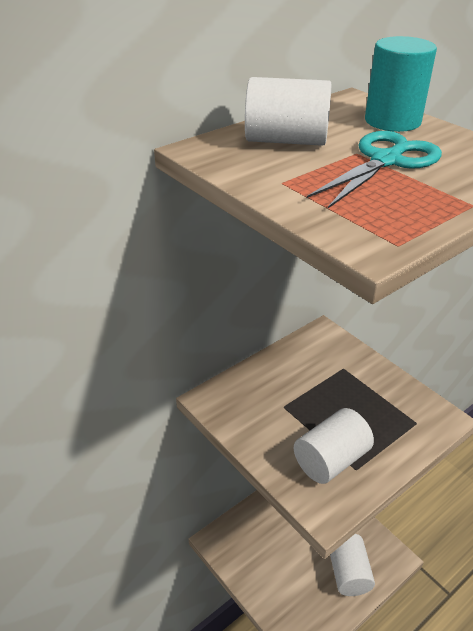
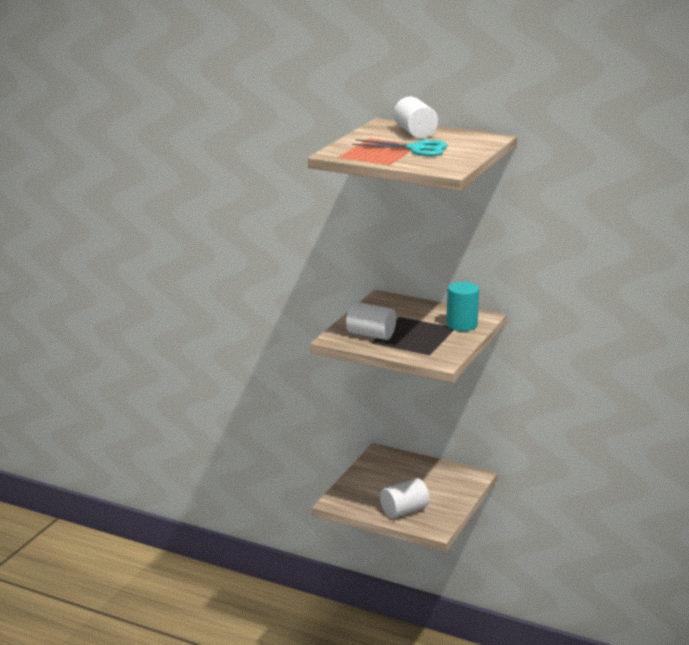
camera: 65 degrees right, 15 degrees down
turquoise cylinder [365,36,437,132] -> turquoise cylinder moved to [446,282,479,331]

